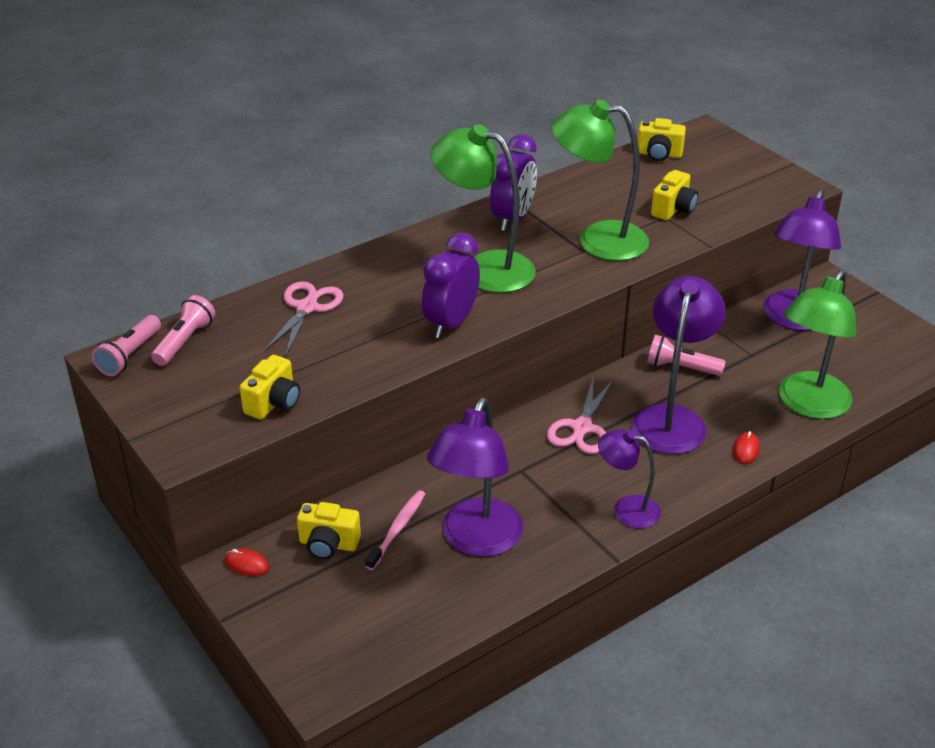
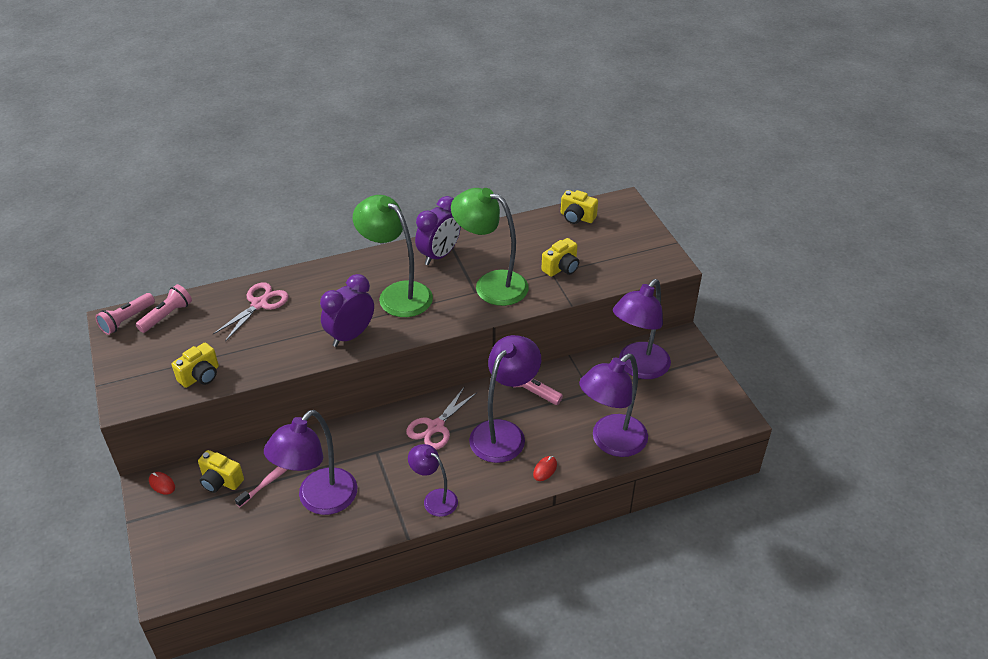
camera: 15 degrees right, 5 degrees up
green lamp [779,270,856,419] -> purple lamp [579,354,648,457]

